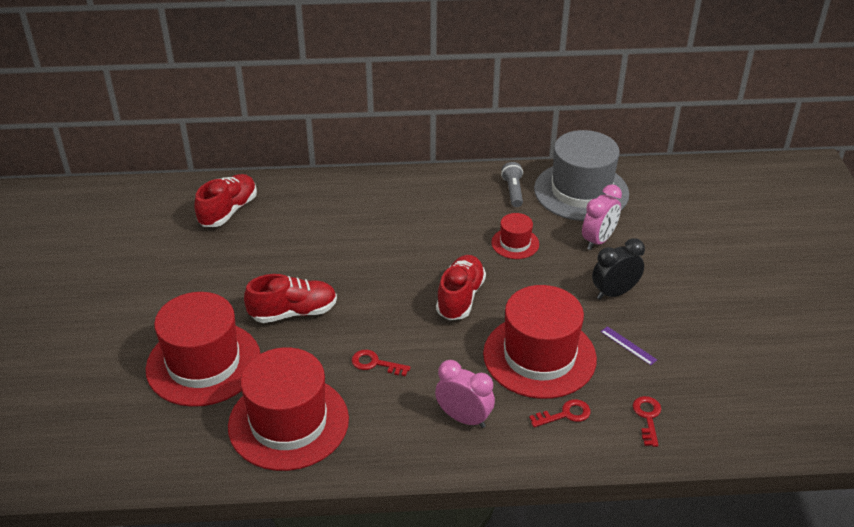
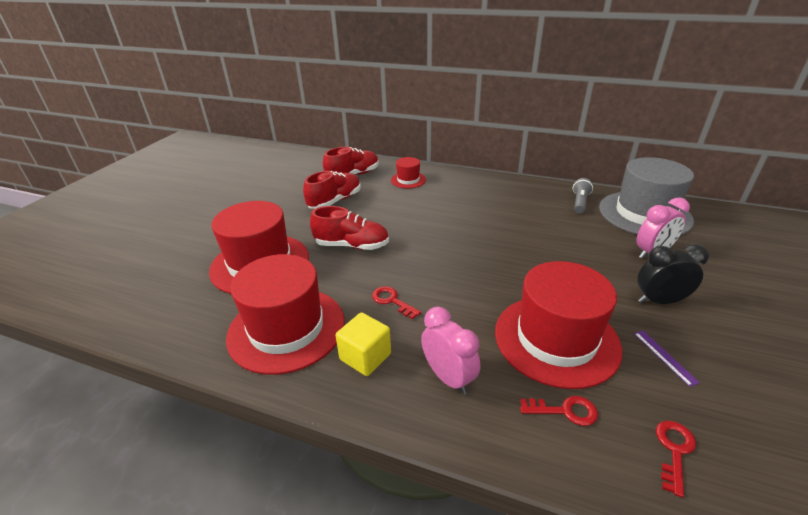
camera: 25 degrees right, 5 degrees down
red shoe [436,255,486,320] -> red shoe moved to [303,171,361,209]
red hat [491,213,539,259] -> red hat moved to [391,157,426,188]
none -> yellow cube [335,312,391,376]

